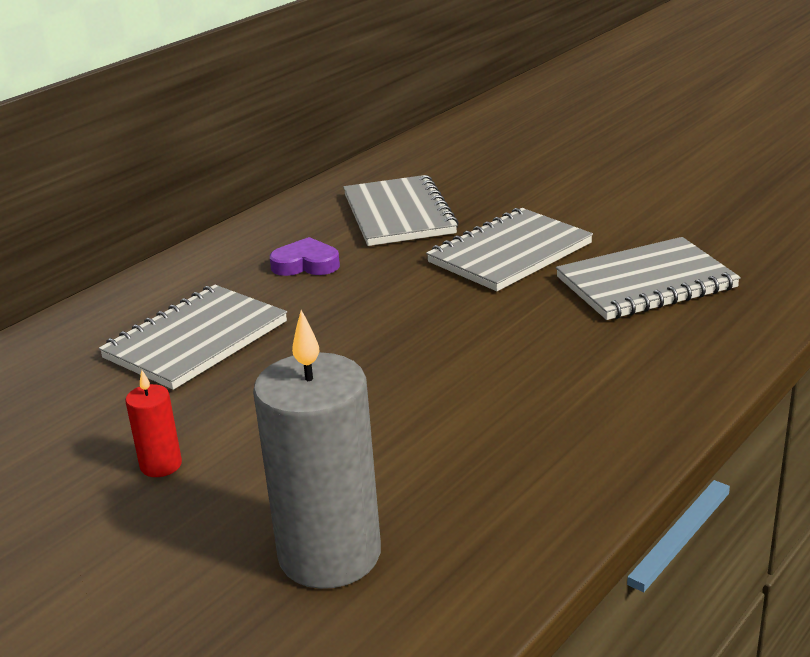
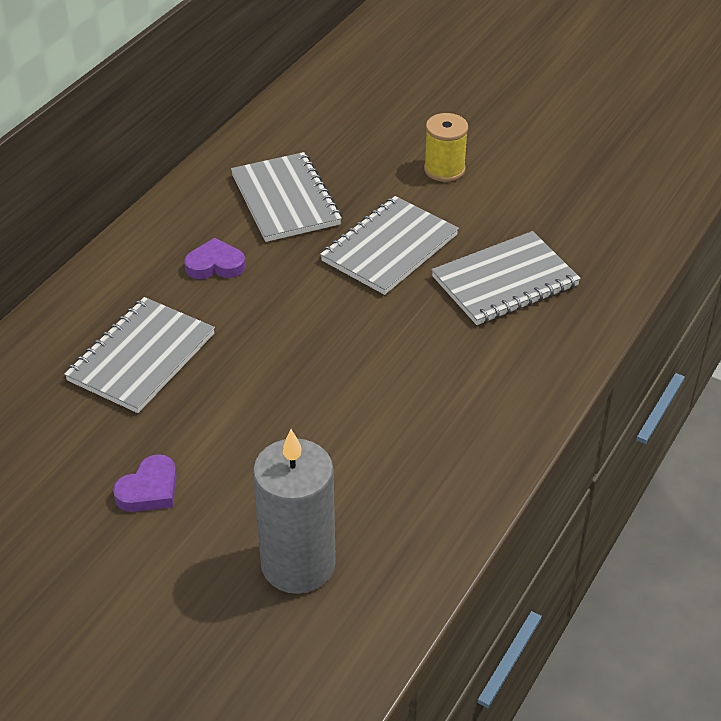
camera: 10 degrees left, 15 degrees up
red candle [125,370,182,477] -> purple heart [113,454,177,512]
none -> yellow spool [424,113,468,182]

